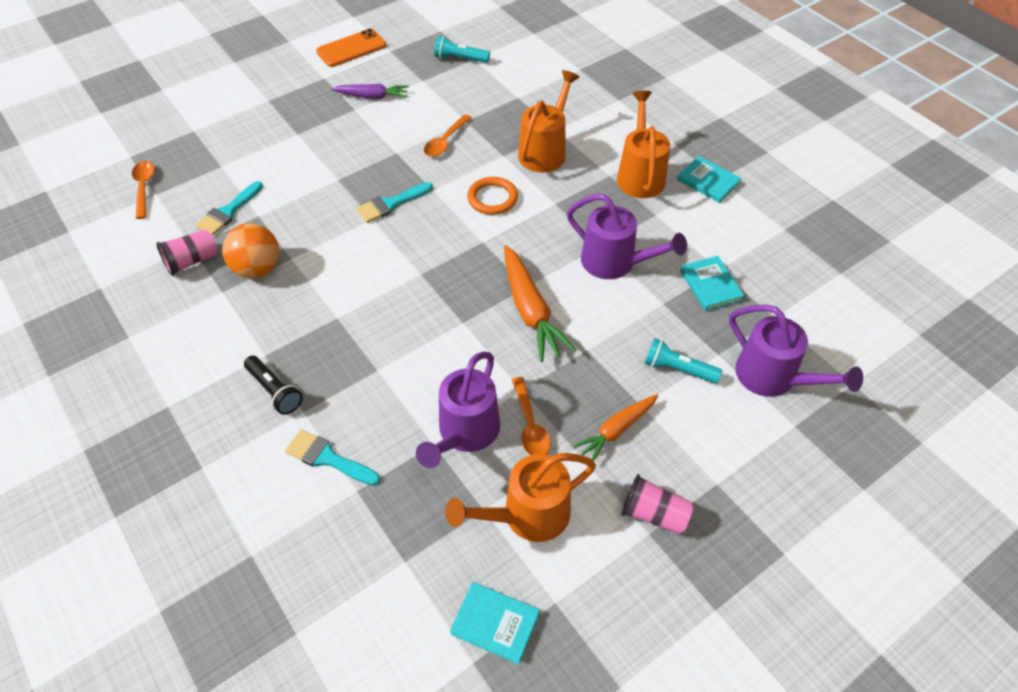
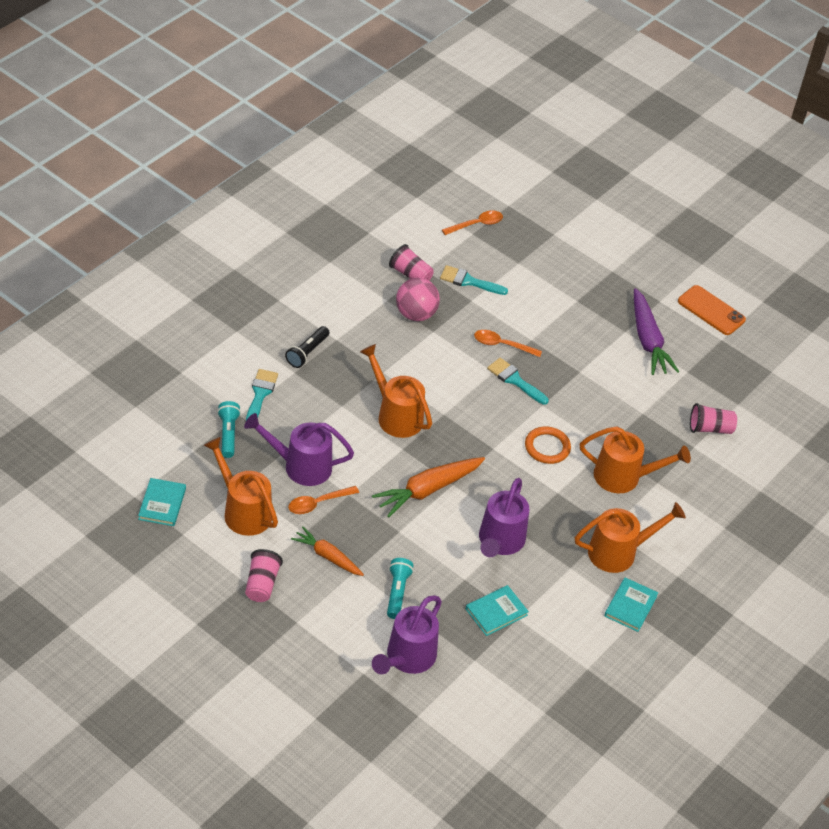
camera: 70 degrees right, 5 degrees down
orange ball [222,223,279,279] -> pink ball [396,278,440,321]
purple carrot [331,84,409,99] -> purple carrot [634,288,679,375], size x1.57
orange spoon [424,114,471,157] -> orange spoon moved to [474,330,542,357]
turquoise flashlight [435,36,490,63] -> turquoise flashlight moved to [217,401,241,458]
none -> orange watering can [360,344,432,438]
none -> pink cup [690,403,737,434]

